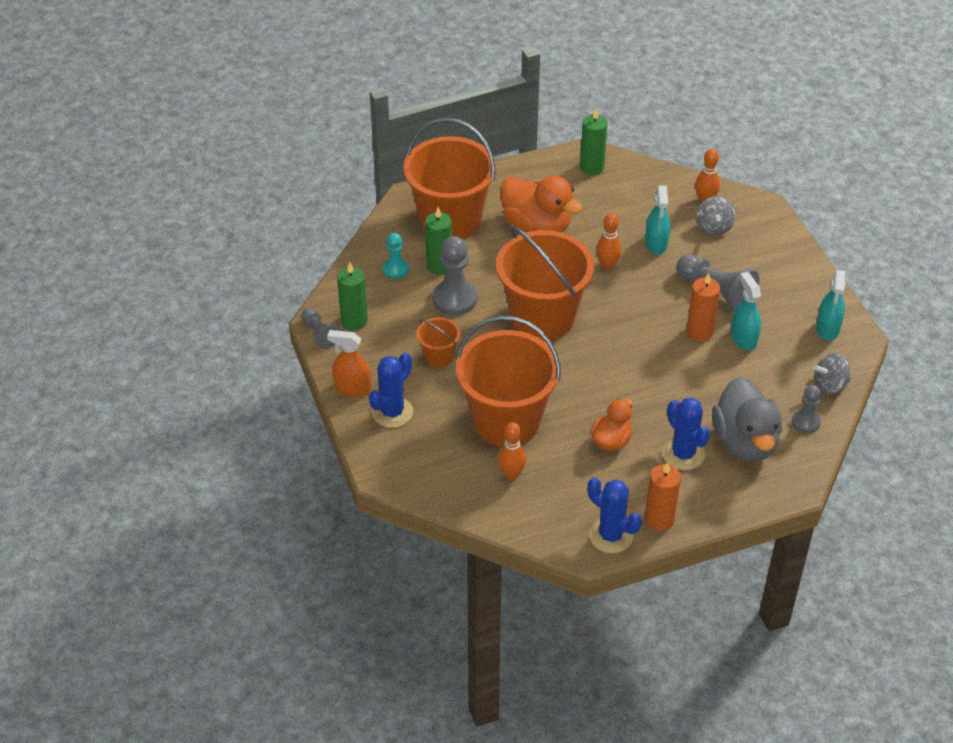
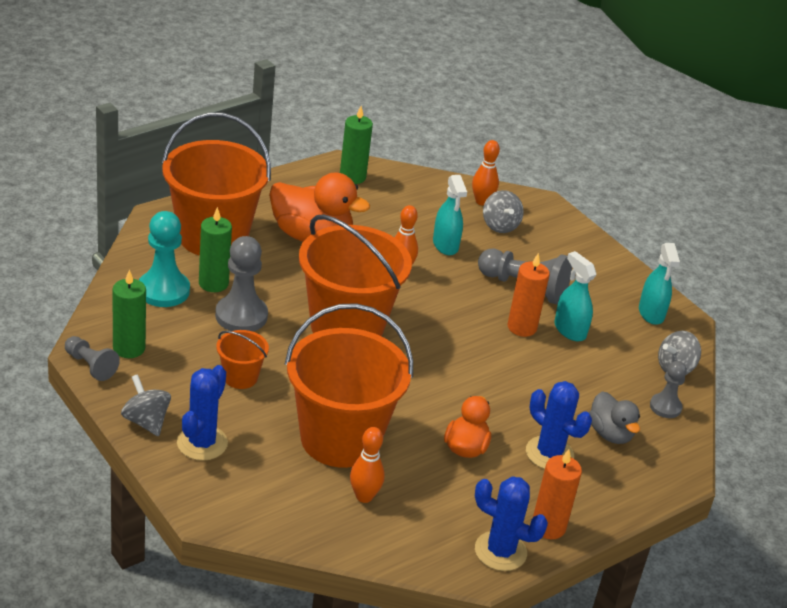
camera: 20 degrees left, 10 degrees down
orange spray bottle [327,330,371,397] -> grey spinning top [121,374,171,436]
turquoise pawn [383,233,409,279] -> turquoise pawn [139,211,190,307], size x1.68
grey duck [712,377,782,461] -> grey duck [589,391,640,444], size x0.58

